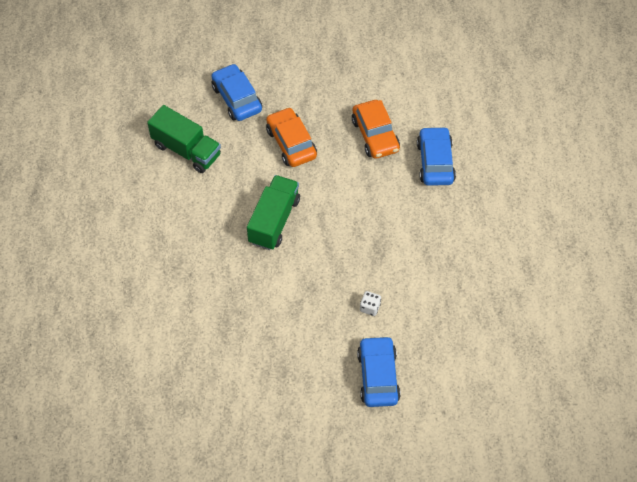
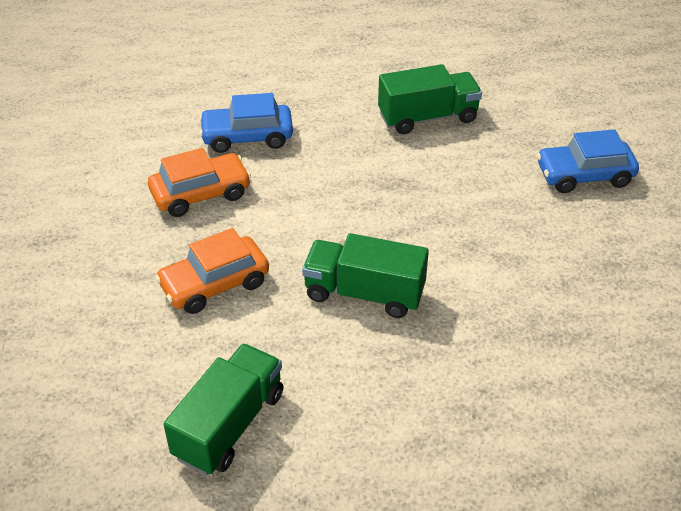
camera: 95 degrees left, 15 degrees down
blue car [212,64,262,121] -> none
white dice [360,291,381,316] -> none
none -> green truck [378,64,482,134]

